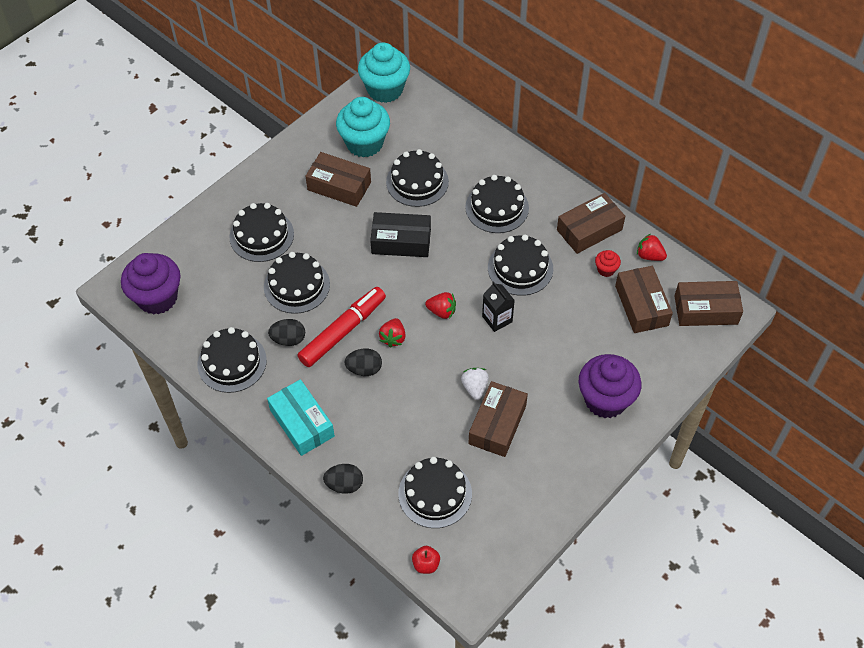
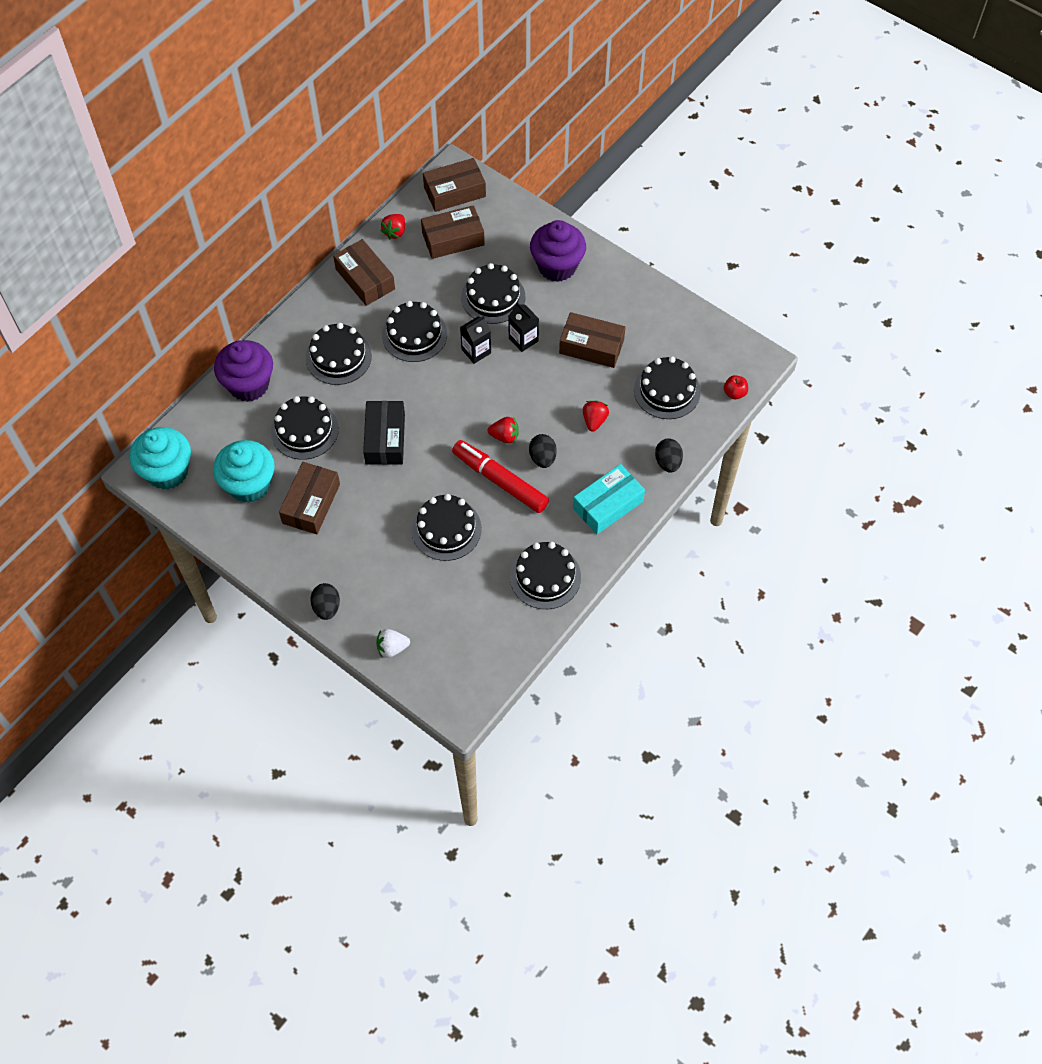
camera: 95 degrees left, 5 degrees up
purple cupcake [121,253,181,315] -> purple cupcake moved to [214,340,273,402]
black cake [230,203,294,262] -> black cake moved to [461,263,525,324]
black egg [268,319,305,346] -> black egg moved to [310,583,340,620]
red strawberry [425,292,456,319] -> red strawberry moved to [583,401,609,432]
white strawberry [461,368,489,400] -> white strawberry moved to [376,629,410,658]
red cupcake [595,250,621,277] -> none
brown box [675,281,743,326] -> brown box turned 75 degrees clockwise [423,158,486,212]
none -> black carton [508,302,539,352]

